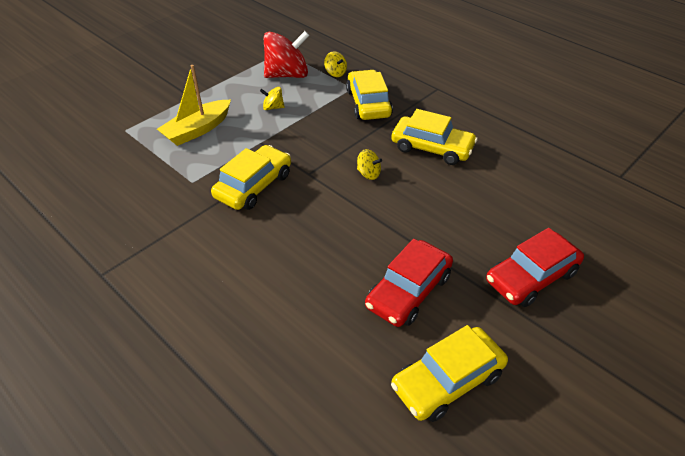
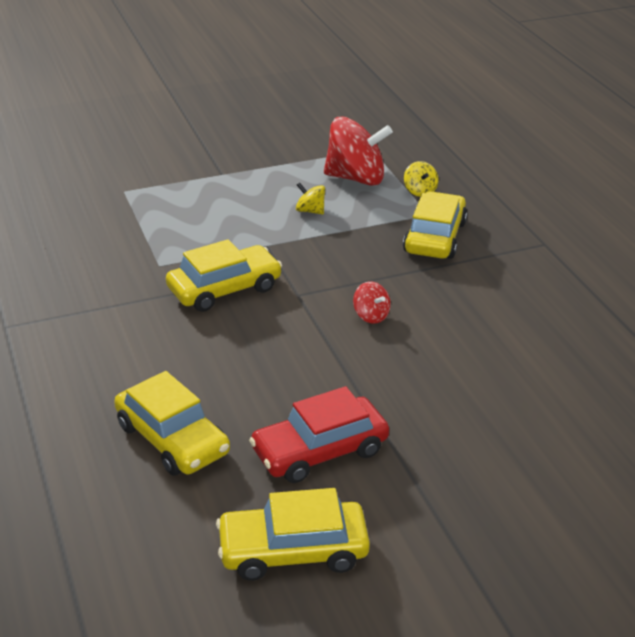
camera: 25 degrees right, 10 degrees down
yellow boat [157,65,231,146] -> none
yellow spinning top [357,149,382,180] -> red spinning top [353,282,391,324]
yellow car [391,109,478,165] -> yellow car moved to [114,371,230,476]
red car [486,228,584,307] -> none

